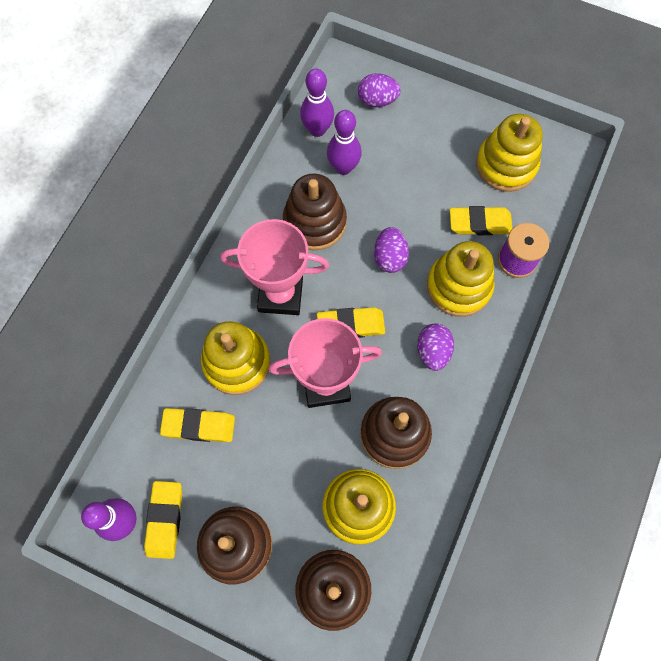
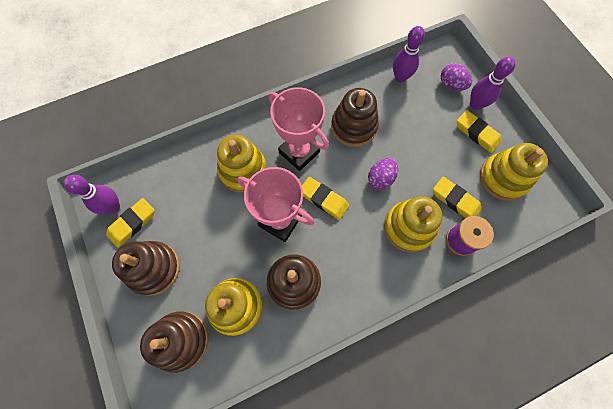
camera: 40 degrees right, 0 degrees up
yellow eraser [160,408,235,442] -> yellow eraser moved to [457,110,501,153]
purple bowling pin [327,110,362,175] -> purple bowling pin moved to [470,57,516,110]
purple egg [417,323,454,371] -> none

